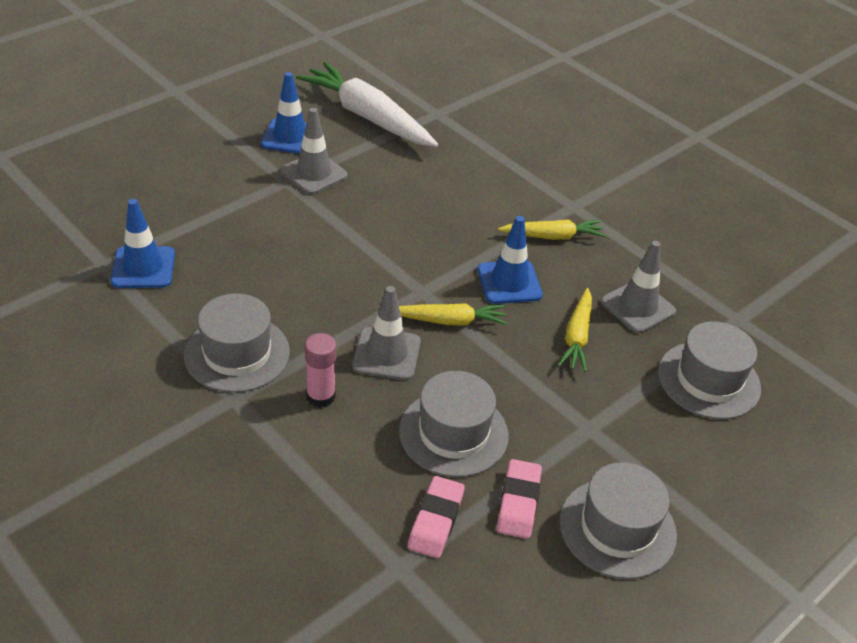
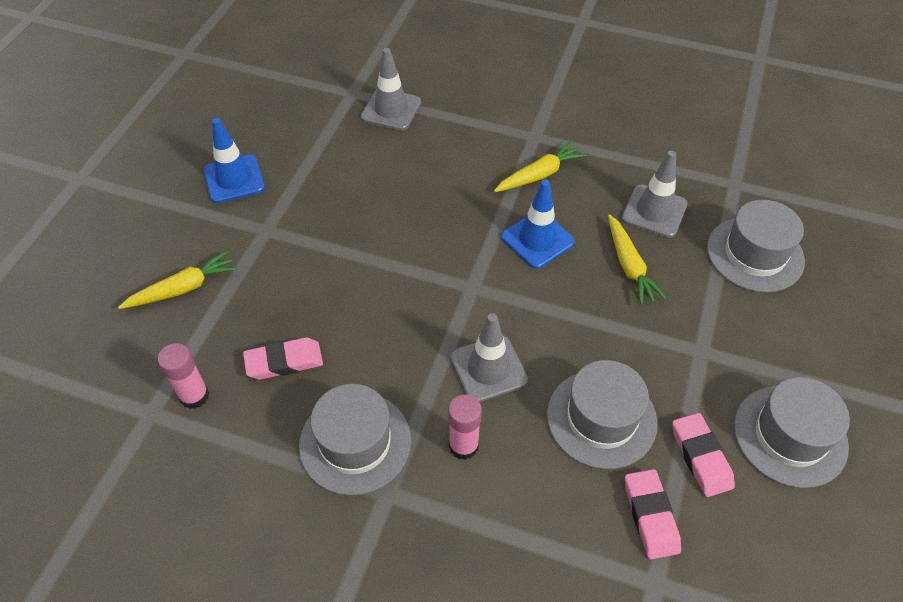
camera: 25 degrees left, 10 degrees up
blue traffic cone [111,199,175,288] -> pink glue stick [158,343,209,409]
grey traffic cone [280,108,348,195] -> grey traffic cone moved to [361,48,421,131]
white carrot [296,62,438,147] -> none
yellow carrot [399,303,507,326] -> yellow carrot moved to [118,251,237,309]
none -> pink eraser [243,337,323,380]

